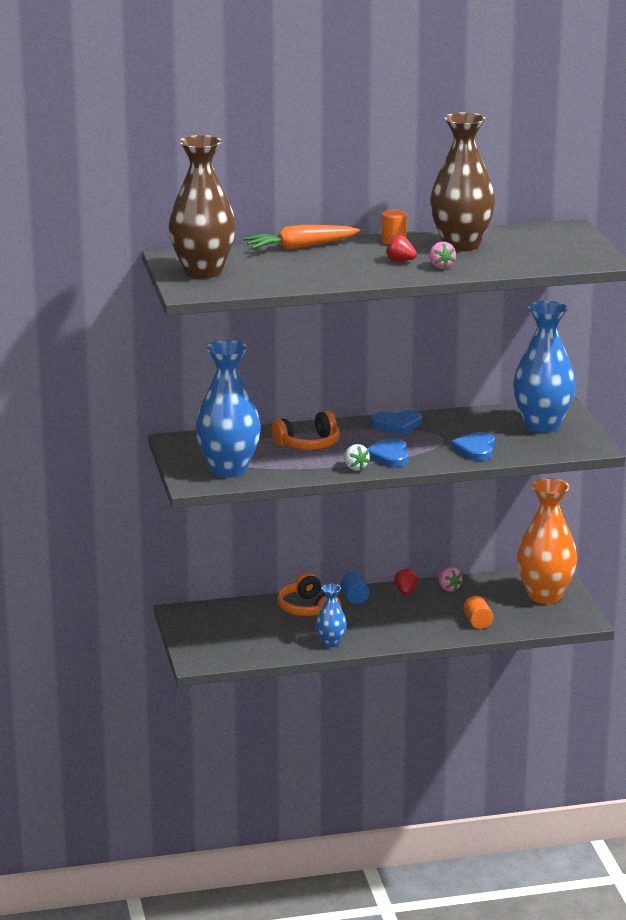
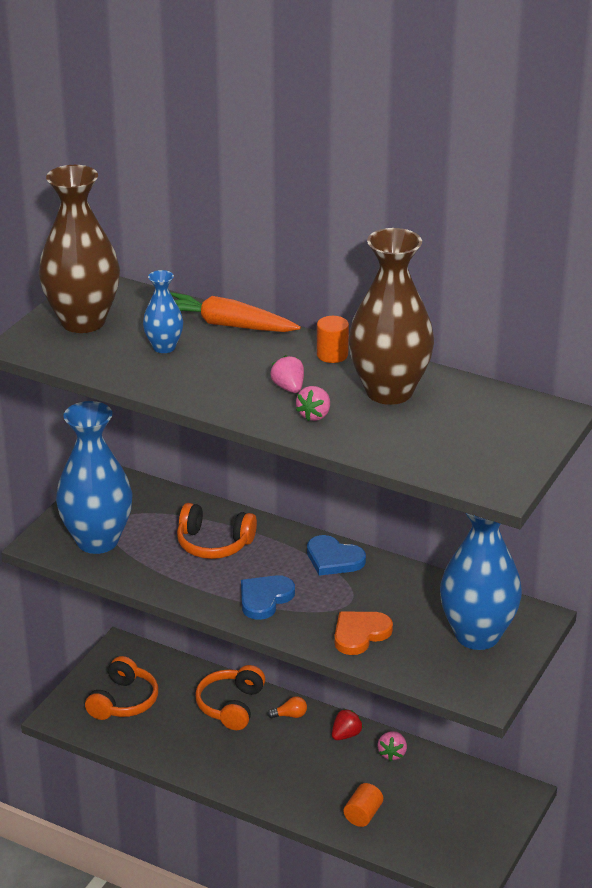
camera: 40 degrees right, 10 degrees up
blue vase [316,584,347,648] -> blue vase moved to [143,270,183,353]
blue cylinder [341,572,369,604] -> orange light bulb [267,696,307,718]
white strawberry [344,444,370,471] -> none
red strawberry [386,234,417,261] -> pink strawberry [270,355,304,393]
blue heart [451,432,495,461] -> orange heart [334,612,393,655]
orange vase [517,478,577,604] -> none
none -> orange headphones [85,656,158,720]

